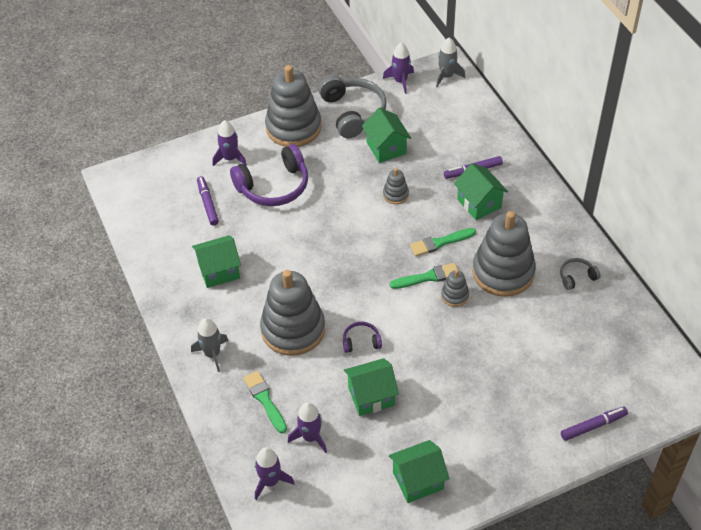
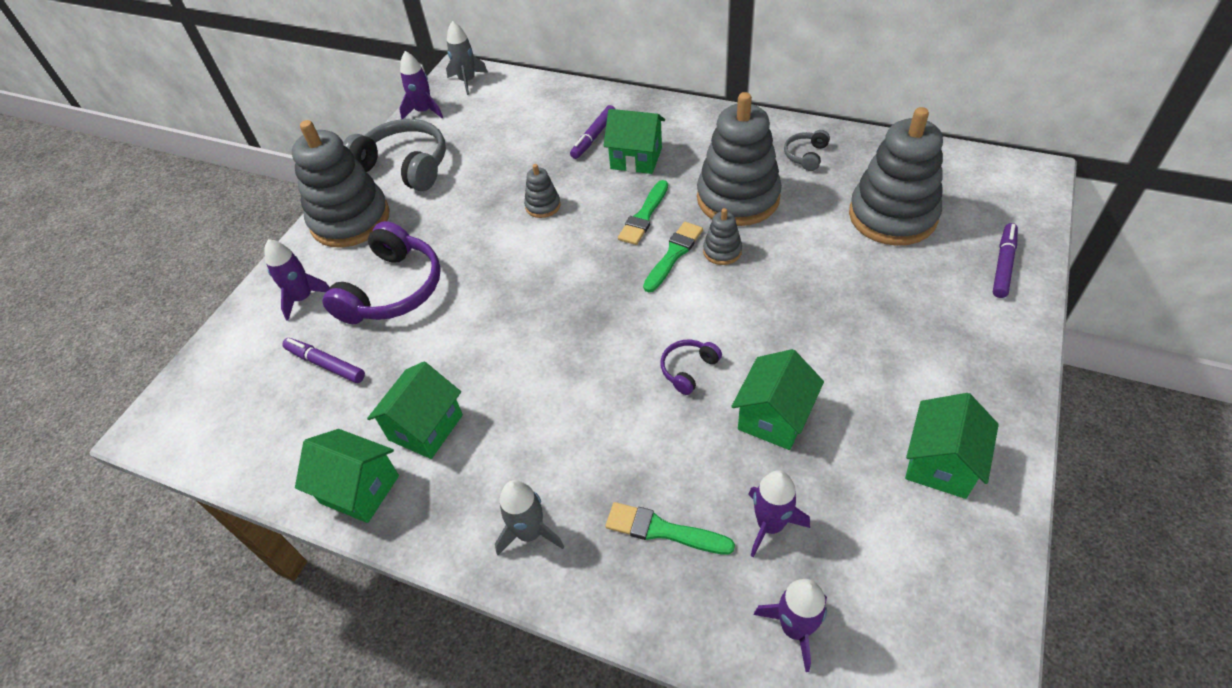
camera: 40 degrees left, 0 degrees up
grey stacking toy [260,270,325,356] -> grey stacking toy moved to [849,107,943,246]
green house [362,108,411,163] -> green house moved to [295,429,399,523]

